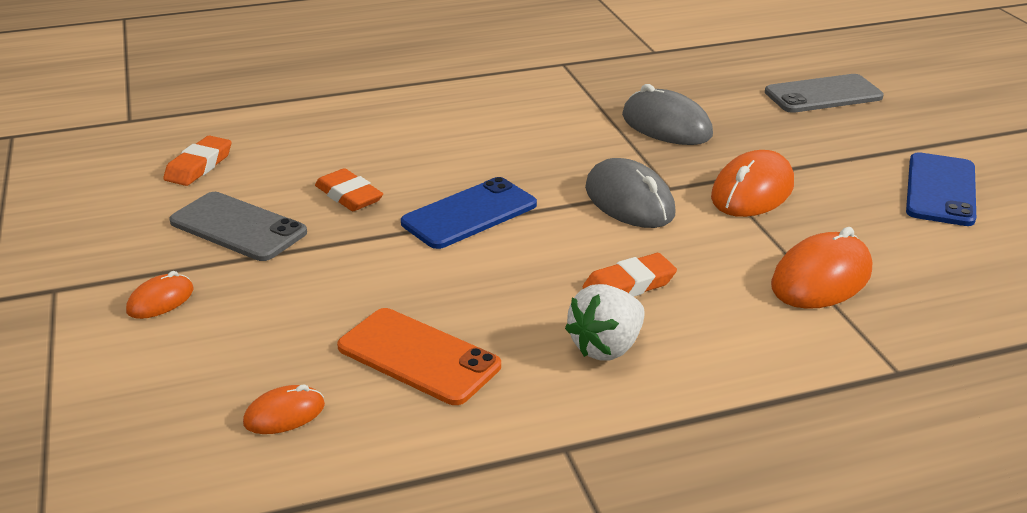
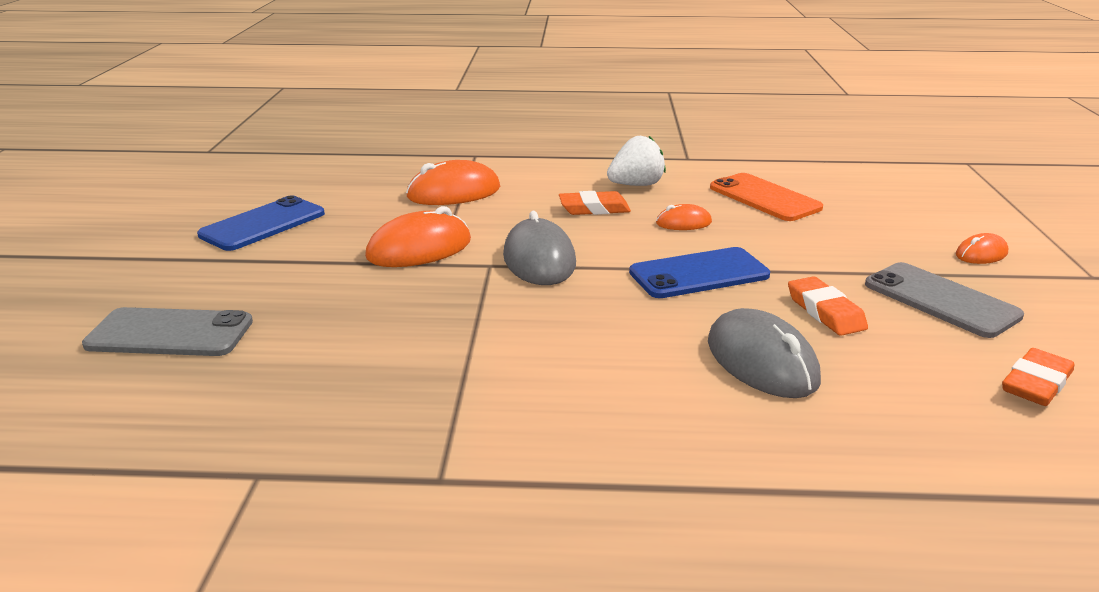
camera: 160 degrees left, 5 degrees down
orange mouse [243,384,325,434] -> orange mouse moved to [656,204,712,230]
grey mouse [622,84,713,145] -> grey mouse moved to [708,308,821,398]

